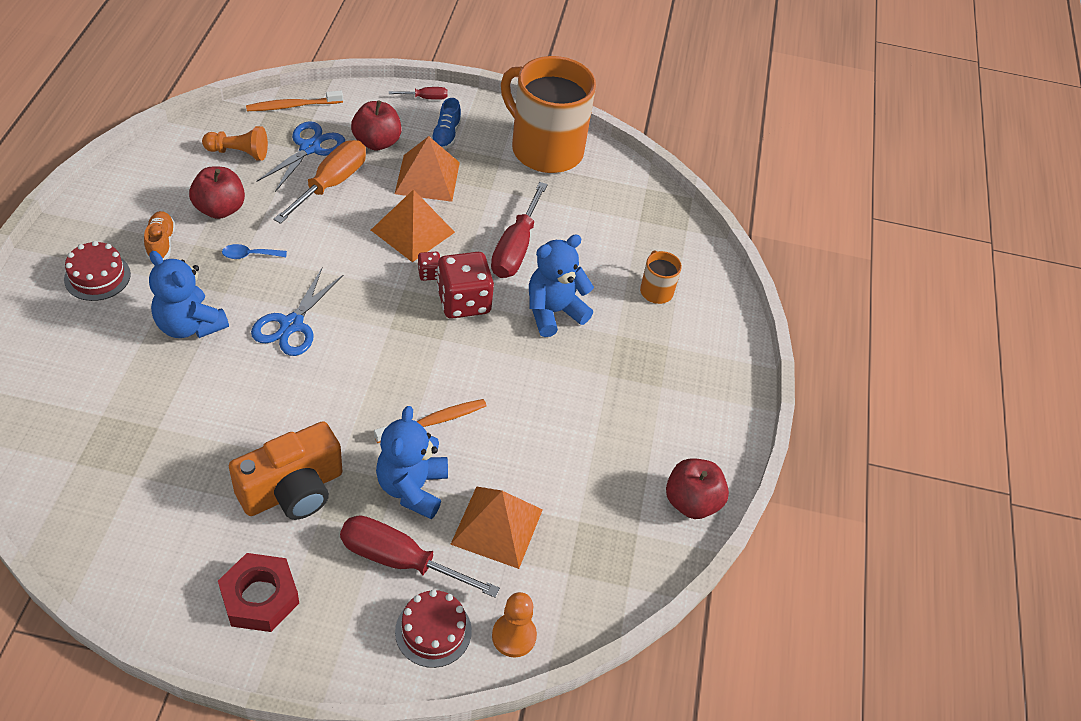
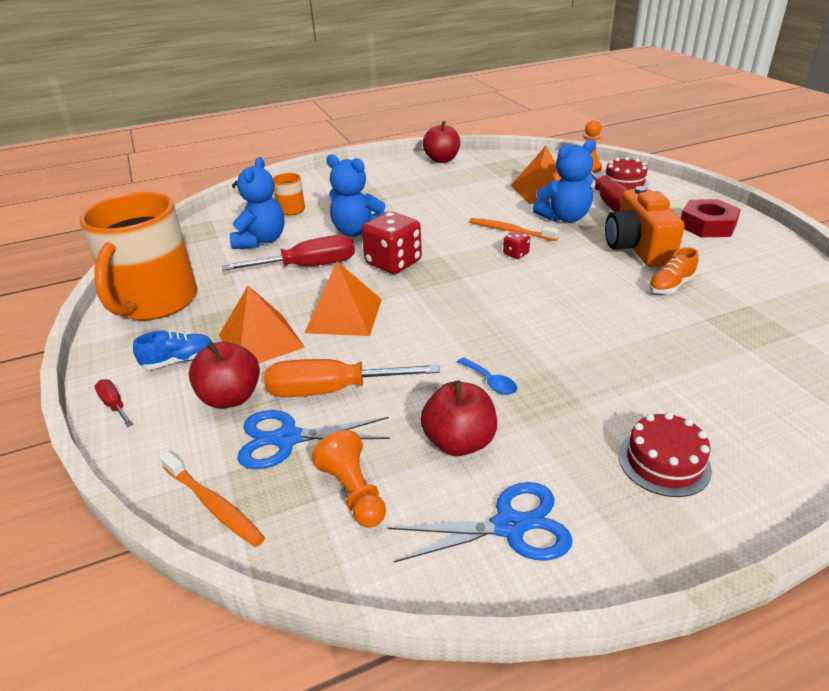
camera: 115 degrees left, 15 degrees down
orange shoe [144,211,175,260] -> orange shoe moved to [648,247,698,294]
blue teddy bear [149,251,229,338] -> blue teddy bear moved to [230,157,285,249]
orange camera [229,422,342,520] -> orange camera turned 120 degrees counterclockwise [605,186,685,267]
blue scissors [251,268,343,356] -> blue scissors moved to [388,482,573,562]
red dice [418,252,440,281] -> red dice moved to [503,231,530,259]

